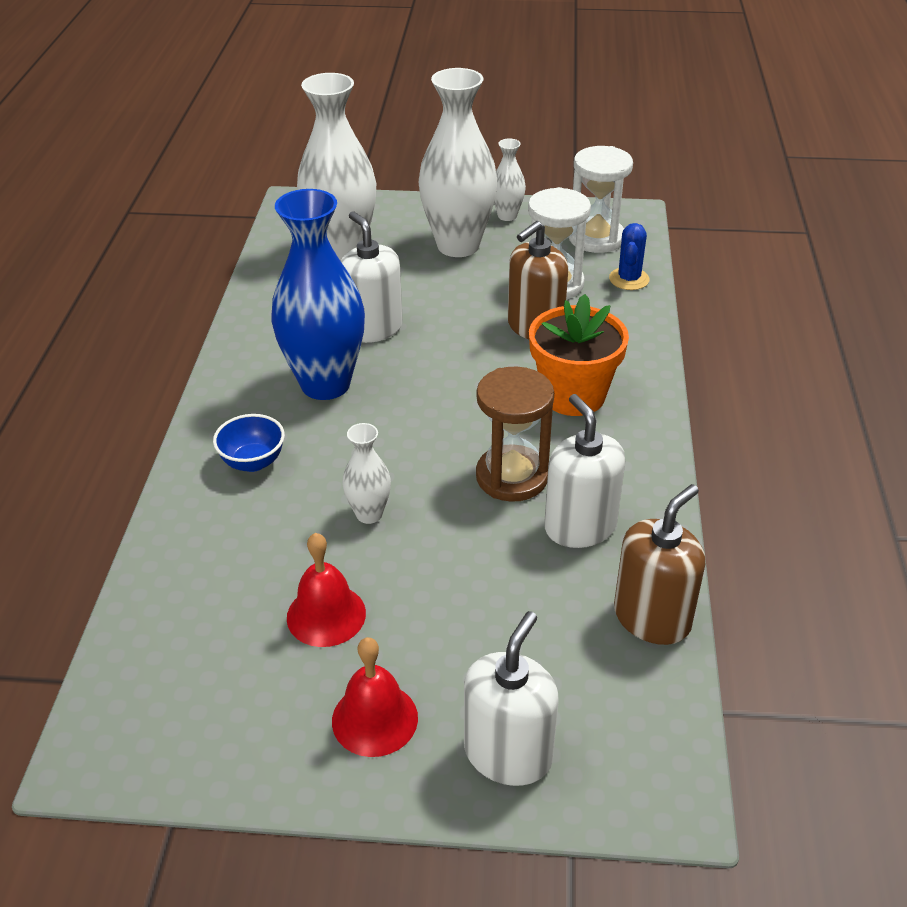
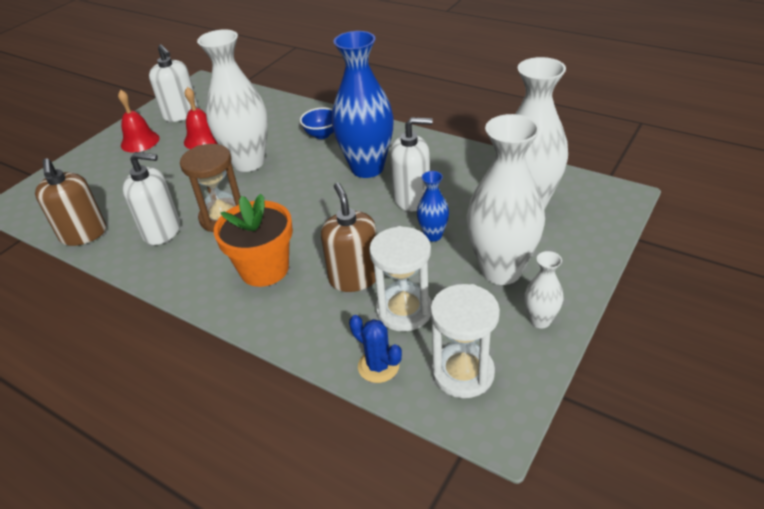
camera: 120 degrees right, 0 degrees up
white vase [342,423,391,524] -> white vase [197,29,268,172], size x2.13
white soap dispenser [464,611,559,786] -> white soap dispenser moved to [149,45,198,122]
none -> blue vase [417,171,449,242]

